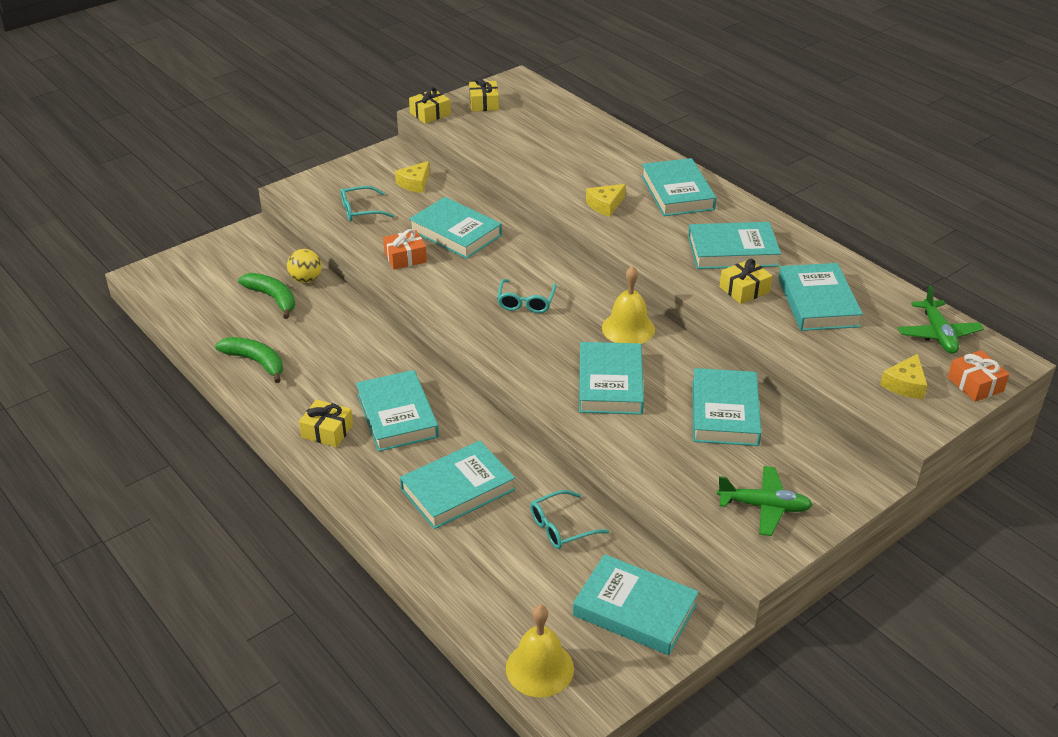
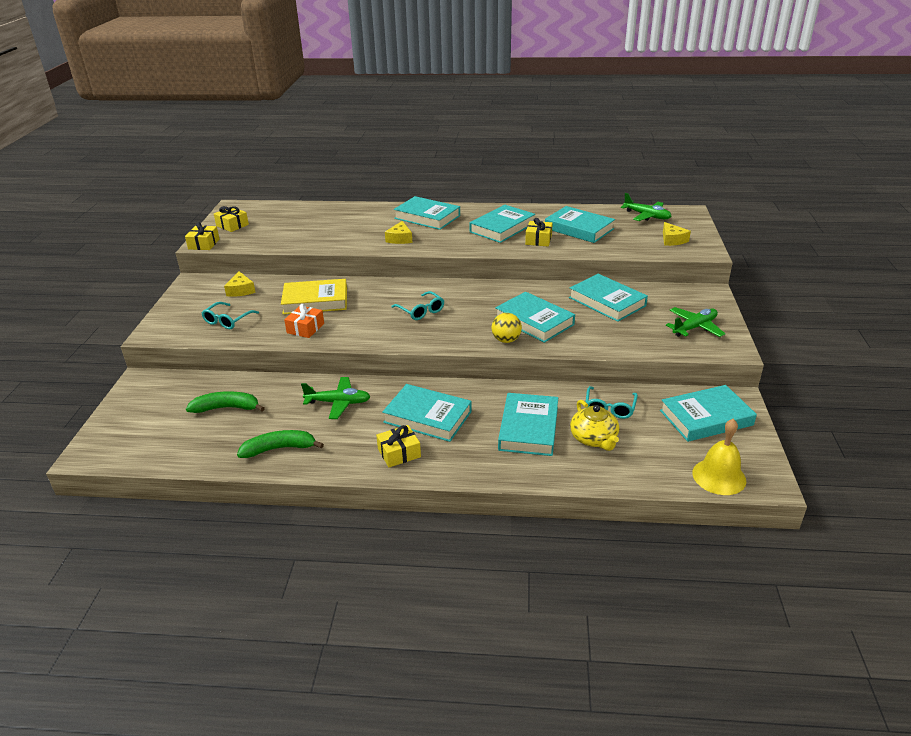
camera: 45 degrees left, 5 degrees down
yellow ball [287,249,322,283] -> yellow ball moved to [492,313,522,343]
turquoise book [409,197,502,259] -> yellow book [281,279,347,314]
yellow bell [602,266,655,344] -> none
orange gift [948,350,1010,402] -> none
none -> green plane [301,377,370,419]
none -> yellow teapot [570,400,619,451]

